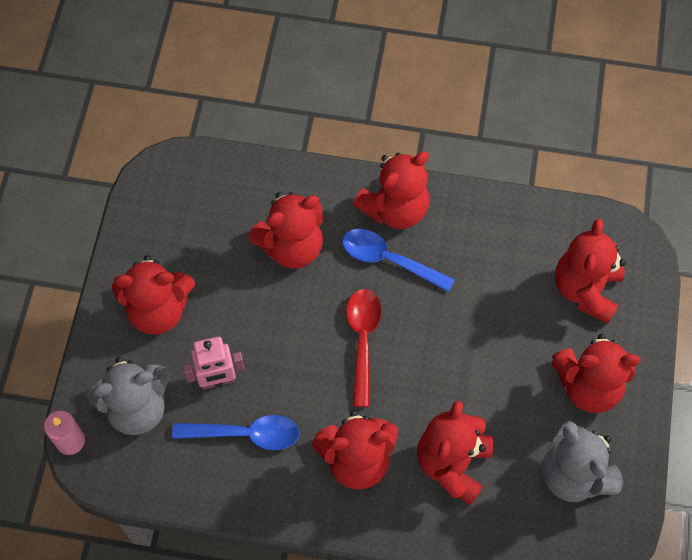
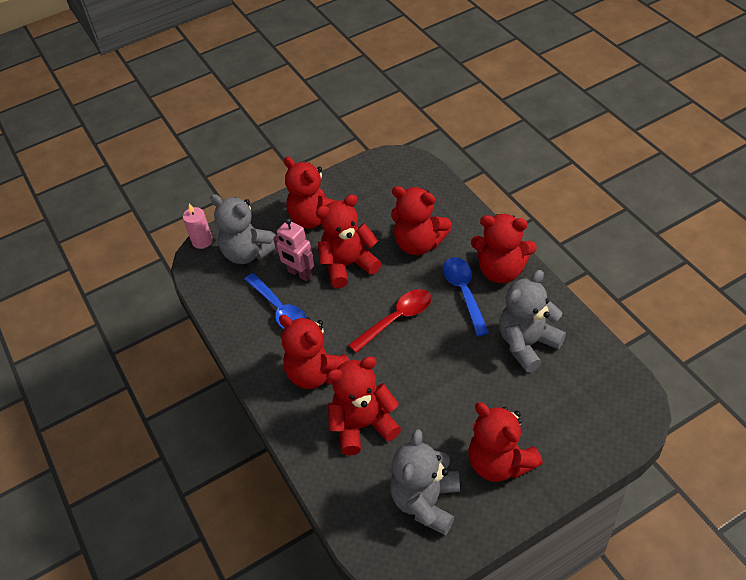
camera: 55 degrees right, 15 degrees down
red teddy bear [555,219,626,324] -> red teddy bear moved to [316,194,381,288]
none -> grey teddy bear [499,270,566,373]

